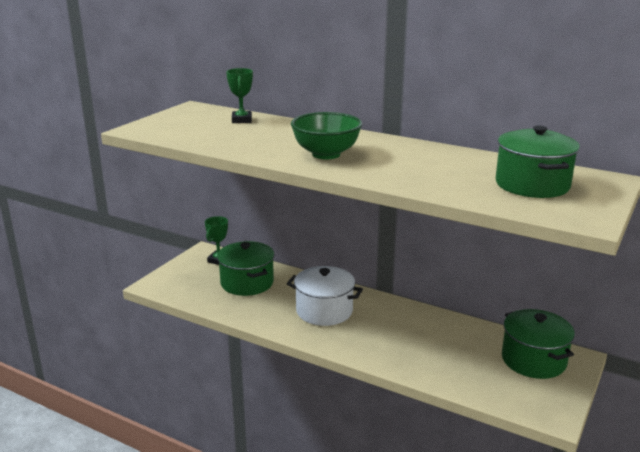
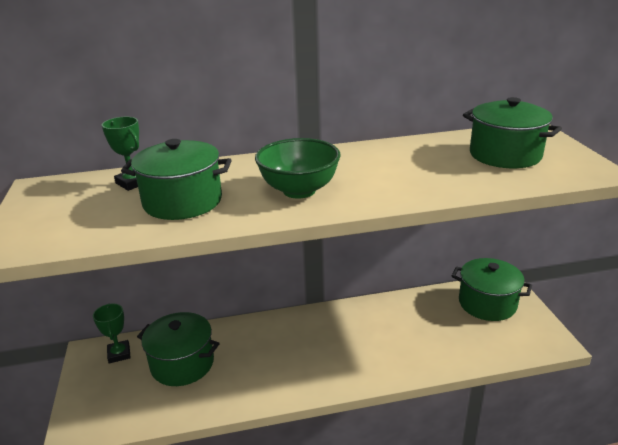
camera: 40 degrees left, 5 degrees up
white pot [287,266,363,326] -> none
none -> green pot [121,139,231,220]

